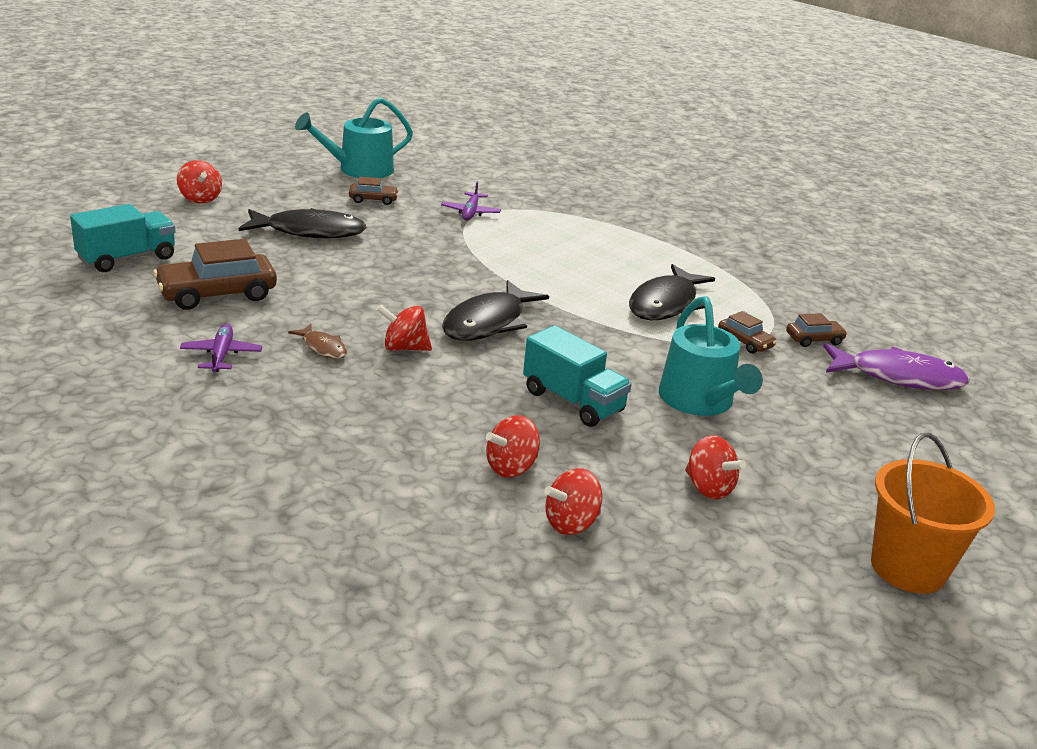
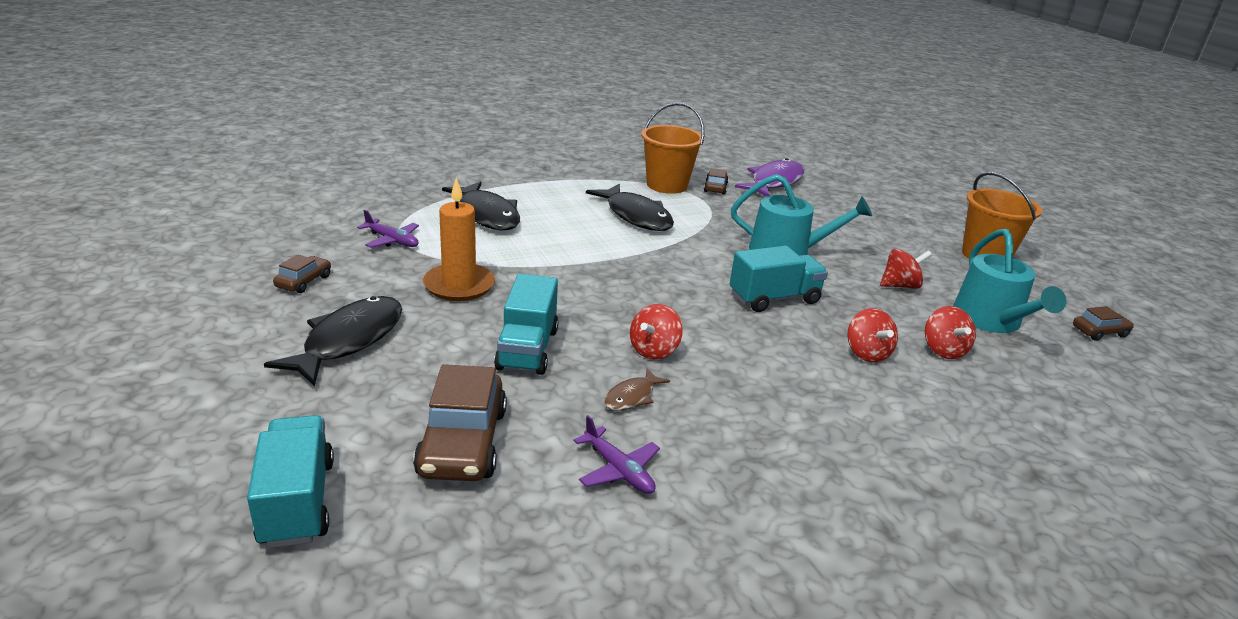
camera: 65 degrees left, 0 degrees up
red spinning top [177,160,222,203] -> none
purple plane [180,324,262,372] -> purple plane turned 150 degrees counterclockwise [574,415,660,494]
brown fish [288,324,347,359] -> brown fish turned 150 degrees clockwise [604,368,670,411]
turquoise watering can [295,97,413,178] -> turquoise watering can moved to [953,229,1066,333]
black fish [442,280,549,341] -> black fish moved to [442,181,520,230]
brown car [718,311,777,354] -> brown car moved to [1073,306,1134,341]
none -> orange candle [423,178,495,301]
none -> turquoise truck [494,274,558,375]
none -> orange bucket [641,102,704,194]

